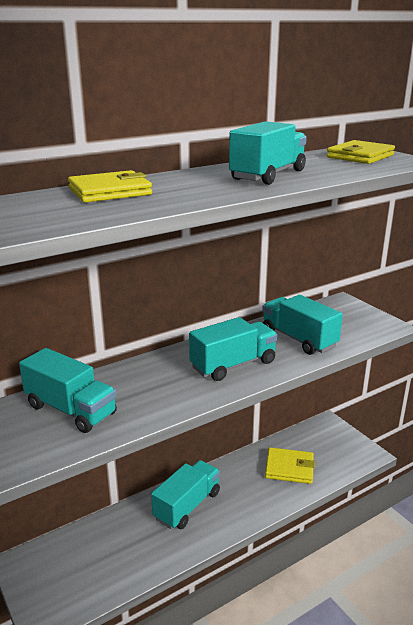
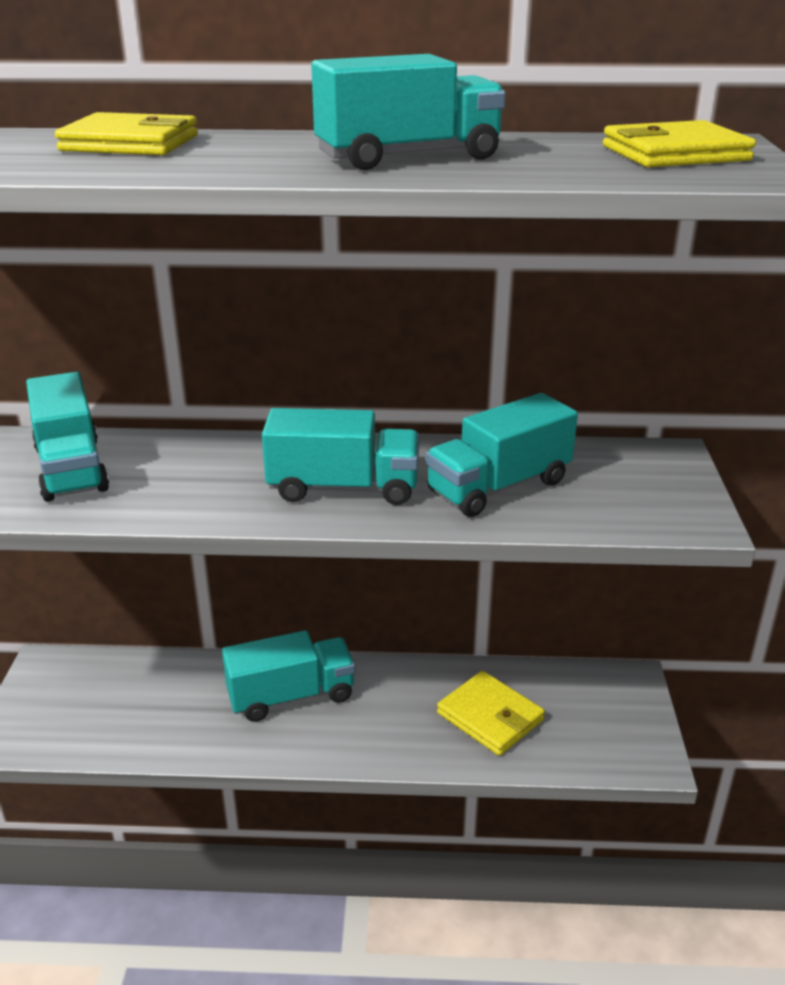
camera: 35 degrees right, 5 degrees up
turquoise truck [262,295,343,355] -> turquoise truck turned 120 degrees counterclockwise [425,393,578,517]

